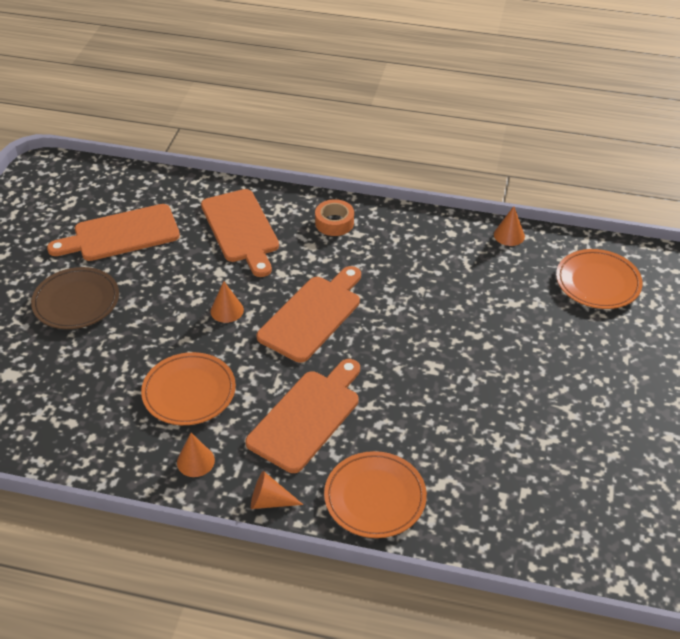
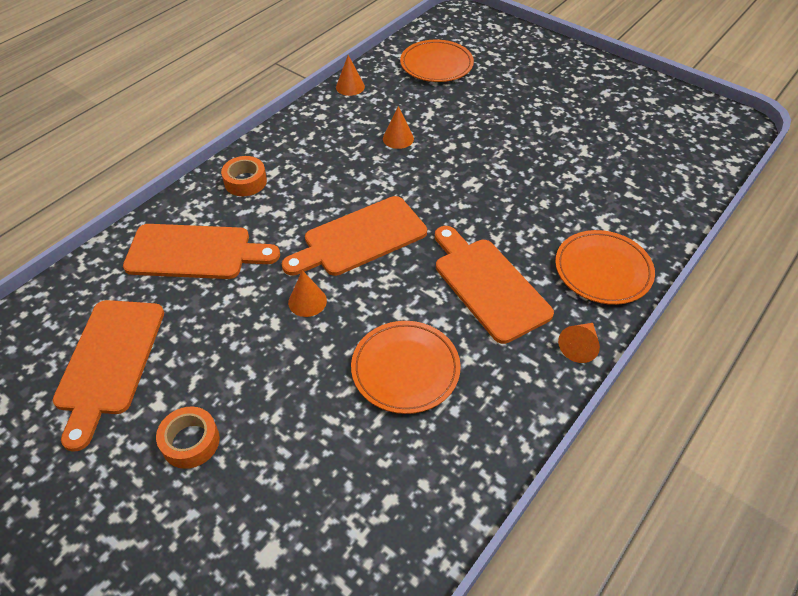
camera: 65 degrees left, 5 degrees up
brown plate [31,267,119,329] -> orange tape [156,406,220,469]
orange cone [177,433,215,477] -> orange cone moved to [383,106,414,149]
orange cutting board [257,266,361,363] -> orange cutting board turned 90 degrees counterclockwise [282,196,427,276]

